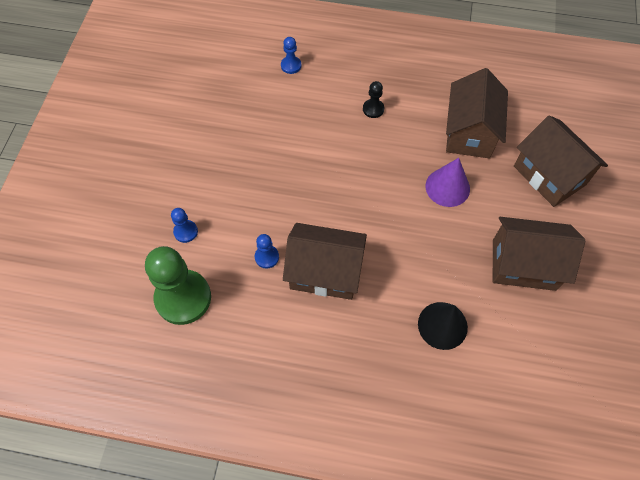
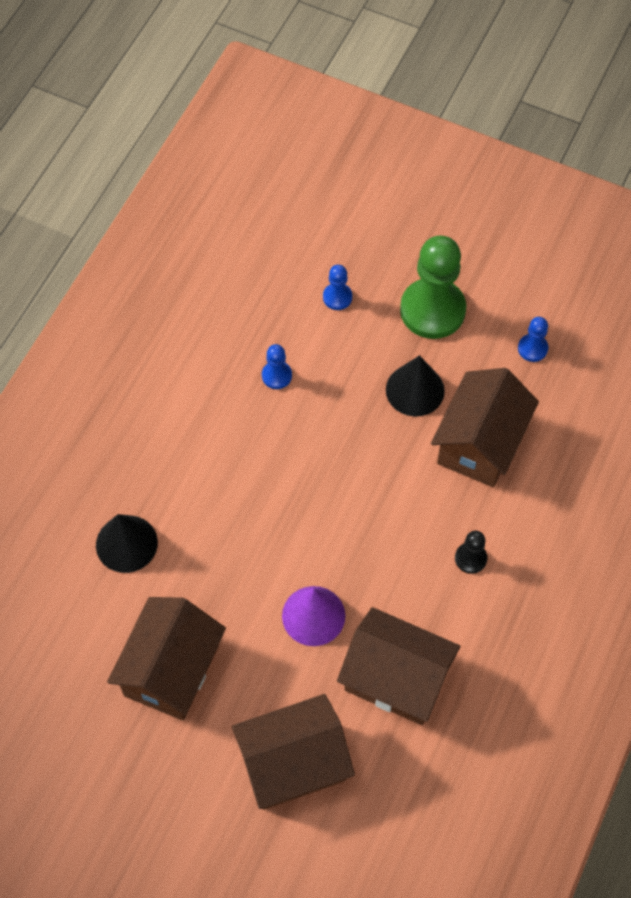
camera: 105 degrees right, 0 degrees up
green pawn [145,246,211,325] -> green pawn moved to [400,236,466,339]
blue pawn [281,37,301,74] -> blue pawn moved to [518,317,548,362]
brown house [283,223,367,300] -> brown house moved to [431,368,539,487]
none -> black cone [386,355,445,417]

